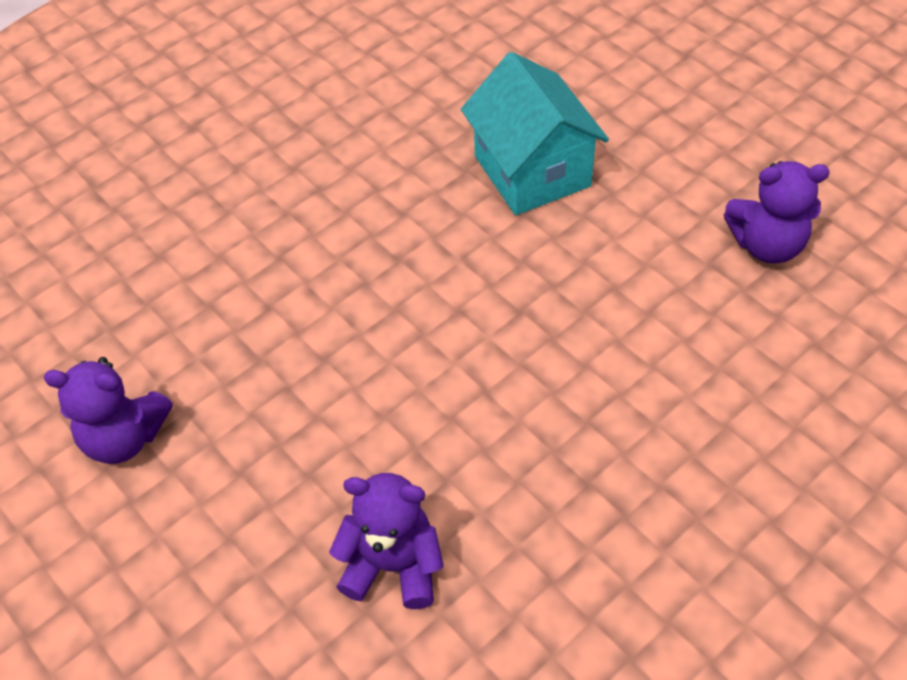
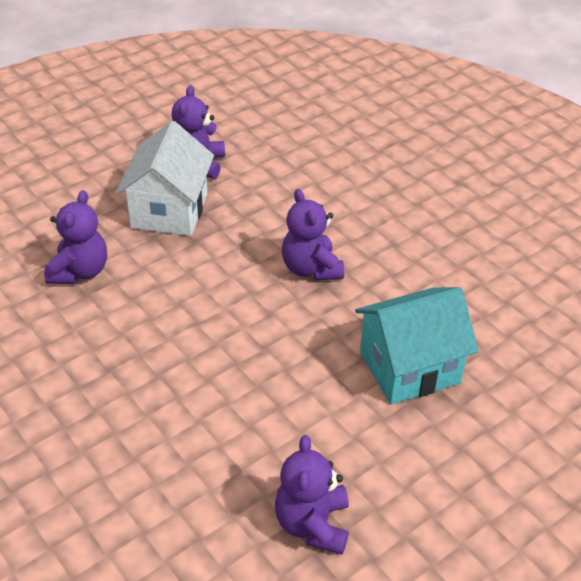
camera: 90 degrees right, 10 degrees down
none -> white house [116,121,214,236]
none -> purple teddy bear [282,189,344,281]

